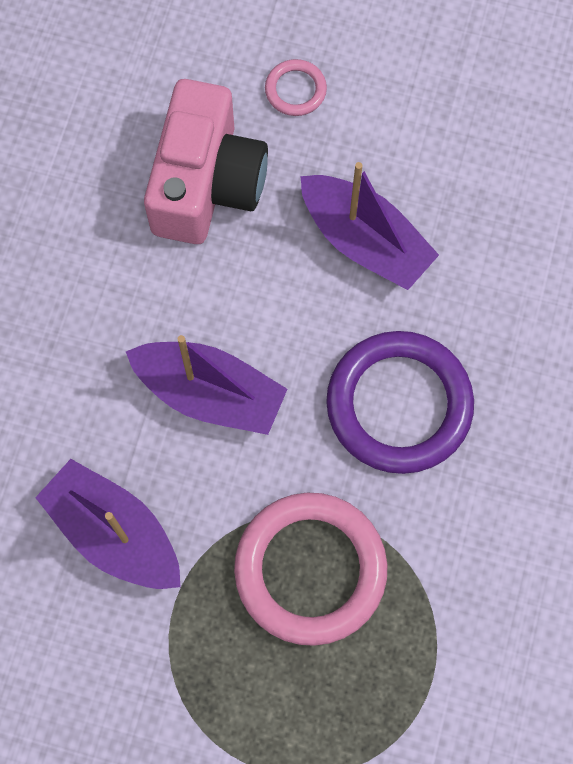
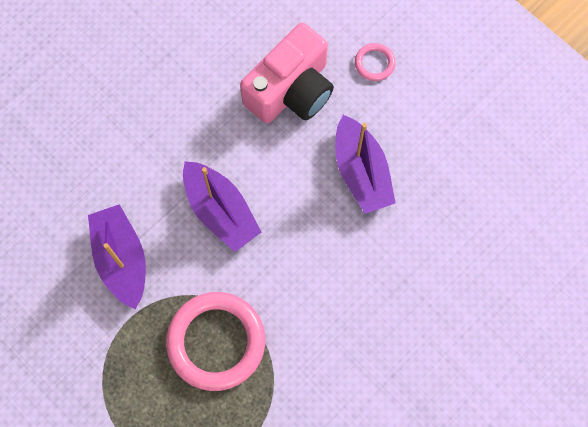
camera: 30 degrees right, 0 degrees up
purple ring [326,331,474,474] -> none

